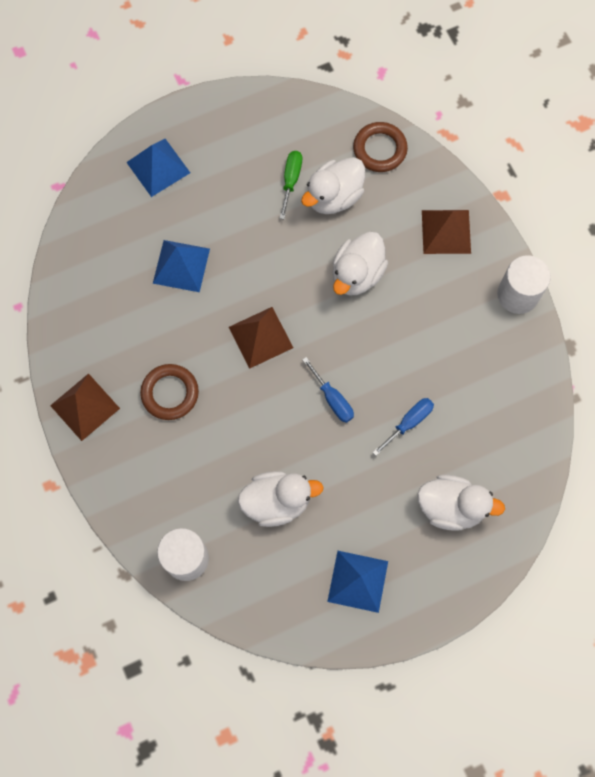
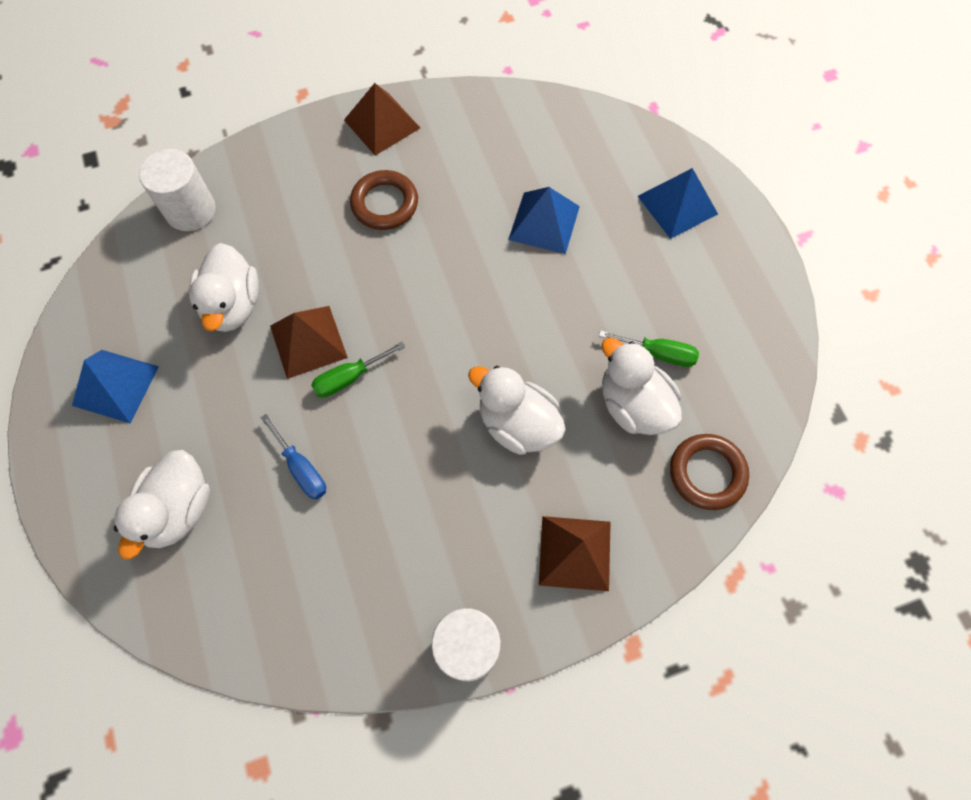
camera: 95 degrees right, 5 degrees down
brown pyramid [229,307,293,369] -> brown pyramid moved to [270,306,348,379]
blue screwdriver [302,357,354,423] -> green screwdriver [311,342,405,398]

